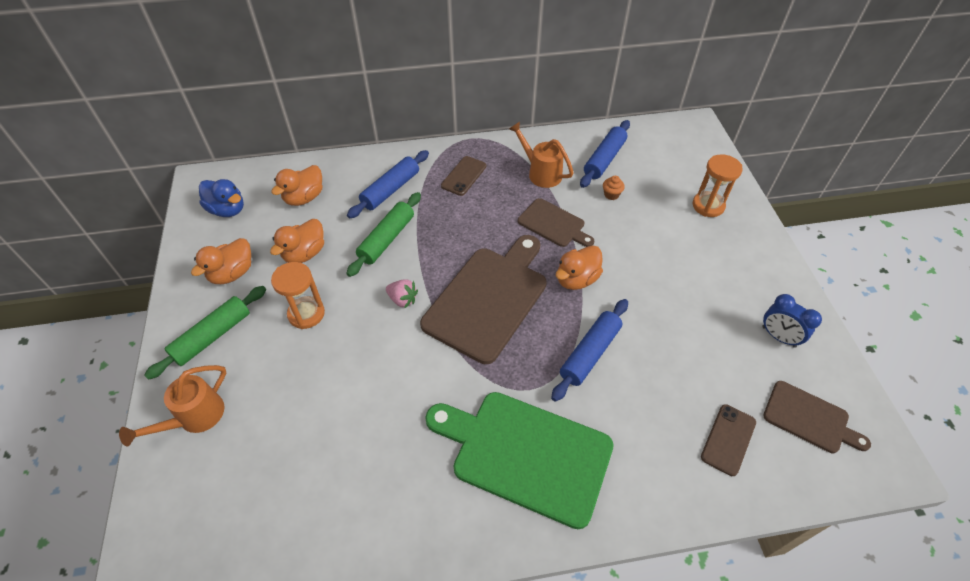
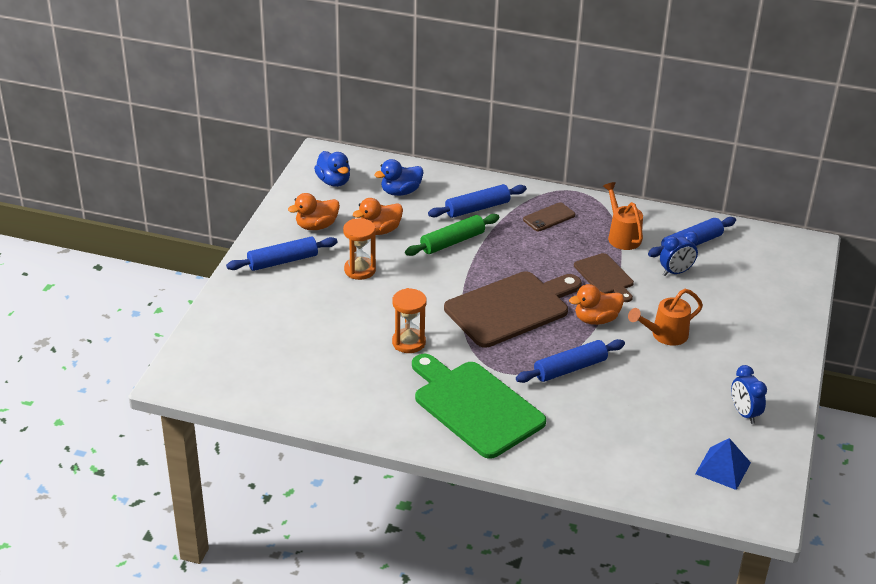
camera: 25 degrees right, 15 degrees down
orange watering can [119,365,226,446] -> orange watering can moved to [628,289,703,346]
green rolling pin [144,286,266,380] -> blue rolling pin [226,236,338,271]
orange duck [271,165,323,206] -> blue duck [374,159,424,196]
pink strawberry [386,279,418,308] -> none
orange cupcake [603,176,625,200] -> blue clock [660,231,698,276]
orange hourglass [693,154,743,217] -> orange hourglass moved to [392,288,427,353]
brown phone [701,404,756,476] -> none
brown cutting board [763,381,871,453] -> blue pyramid [695,438,751,490]

